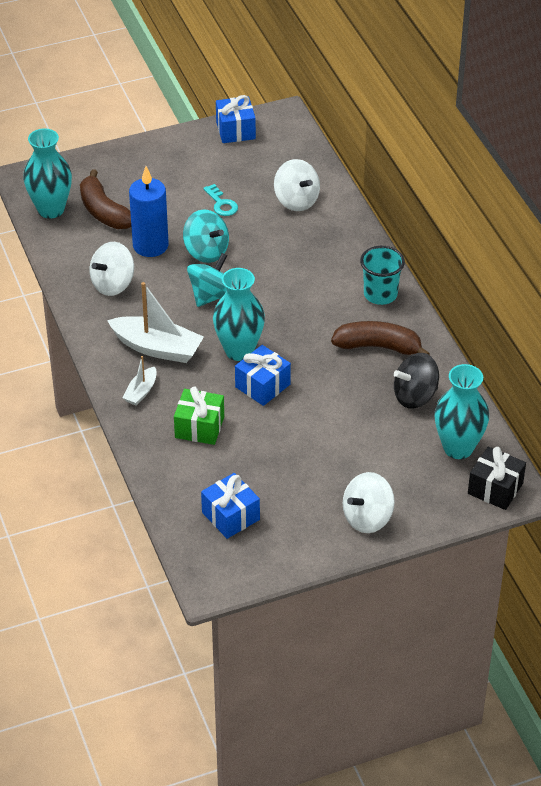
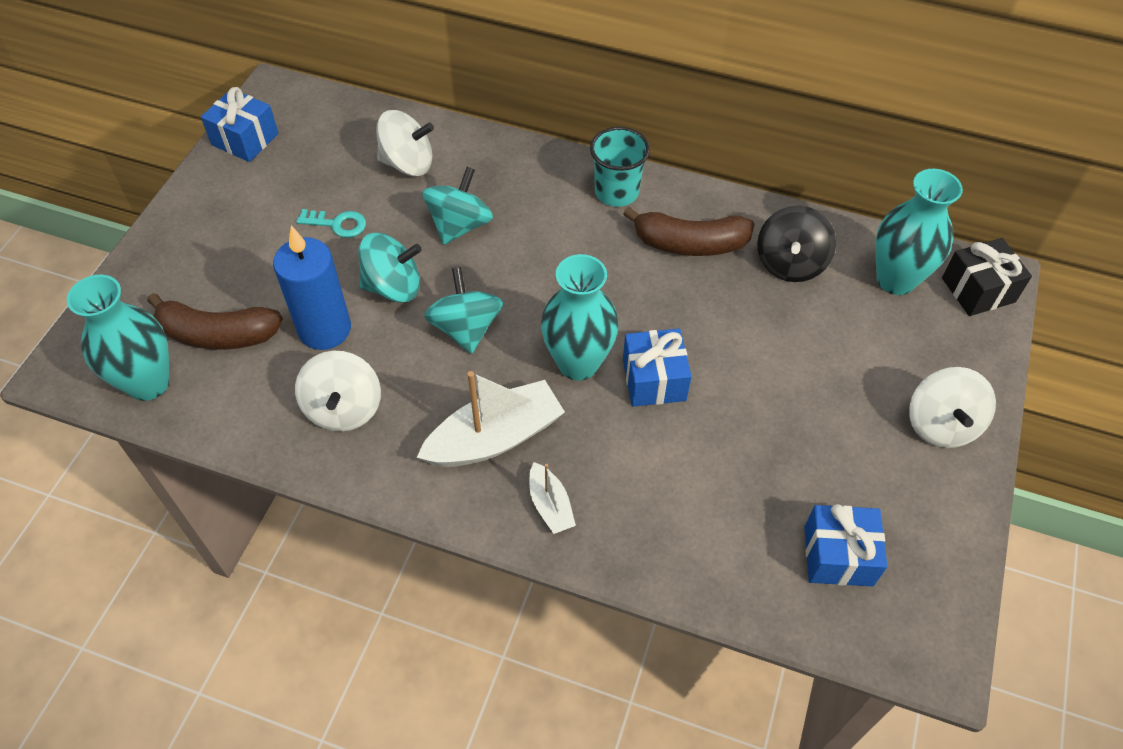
camera: 50 degrees left, 10 degrees up
green gift [174,386,224,445] -> none
brown banana [331,321,430,355] -> brown banana turned 135 degrees counterclockwise [623,207,755,256]
none -> turquoise spinning top [422,167,493,245]

